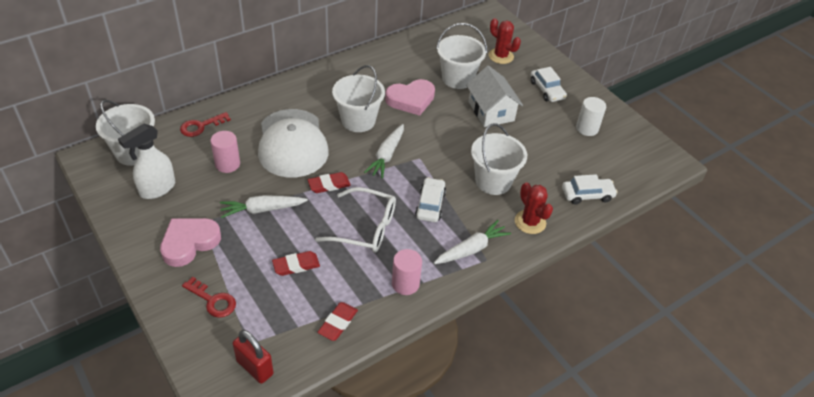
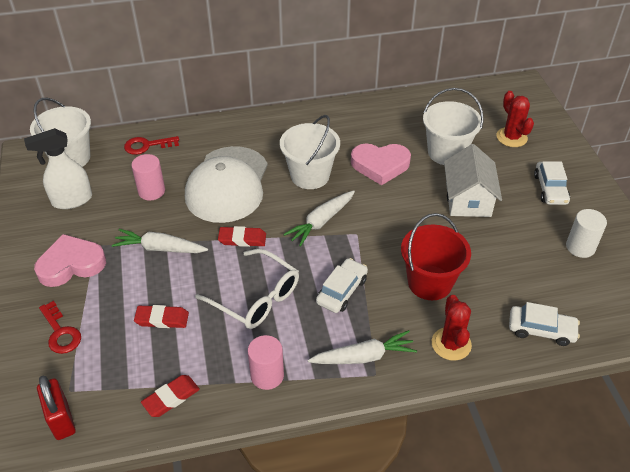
camera: 25 degrees right, 0 degrees up
white bucket [471,123,527,195] -> red bucket [401,213,471,300]

